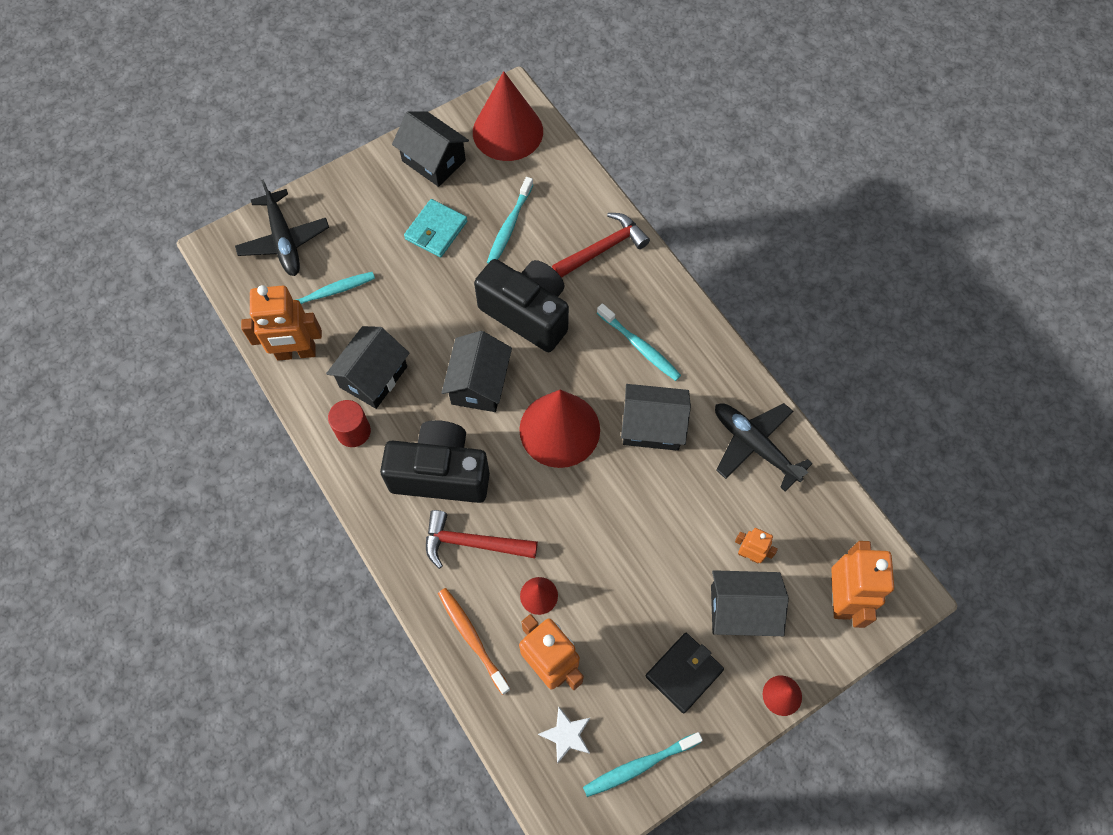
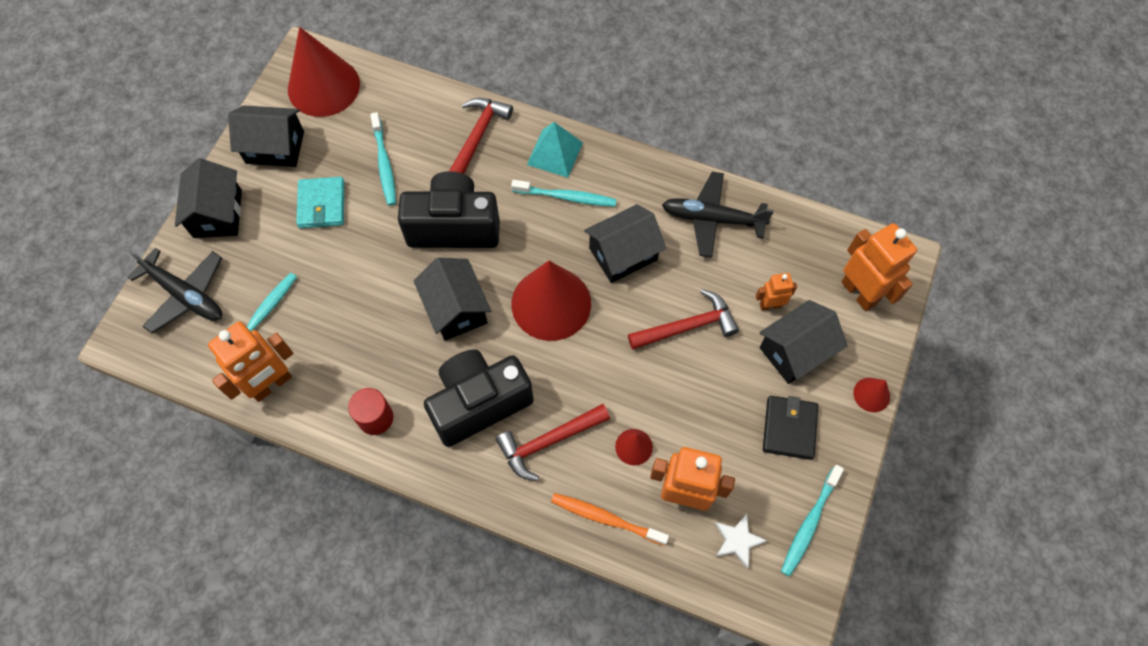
camera: 35 degrees left, 0 degrees up
black house [326,326,410,409] -> black house moved to [175,158,242,238]
none -> turquoise pyramid [527,122,583,178]
none -> red hammer [628,289,739,350]

